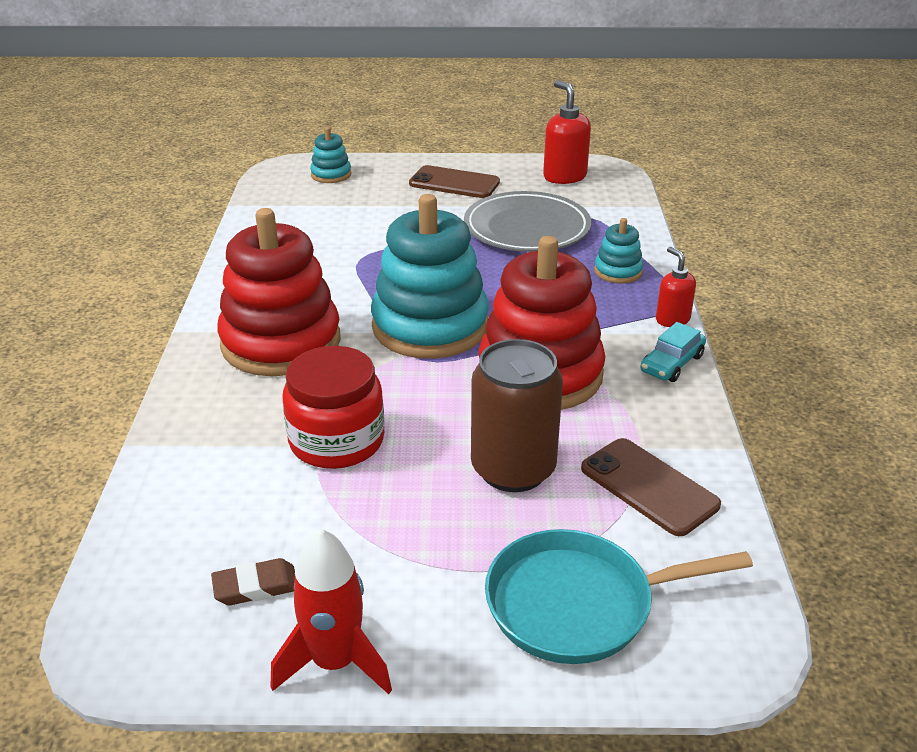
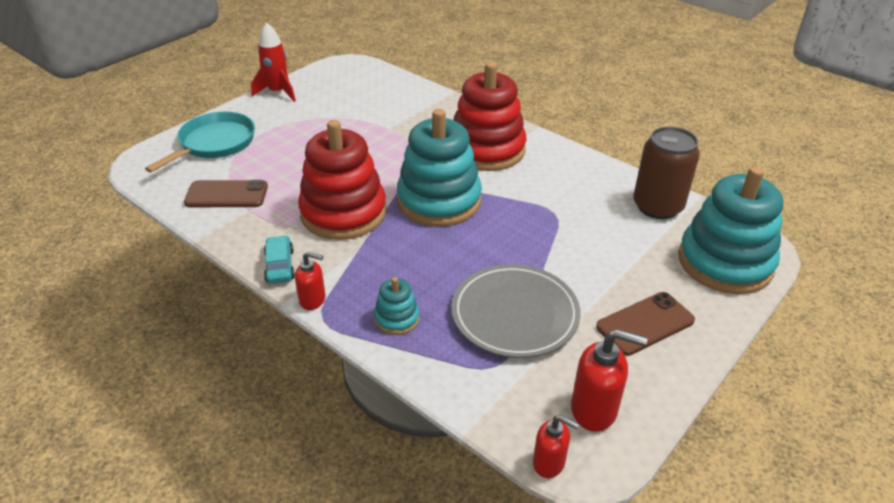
camera: 130 degrees right, 5 degrees up
brown eraser [211,558,295,605] -> none
red jar [283,346,385,469] -> none
turquoise stacking toy [310,127,351,183] -> turquoise stacking toy [678,166,783,294], size x2.23
brown can [471,339,563,492] -> brown can moved to [633,127,700,219]
none -> red soap dispenser [533,415,579,478]

